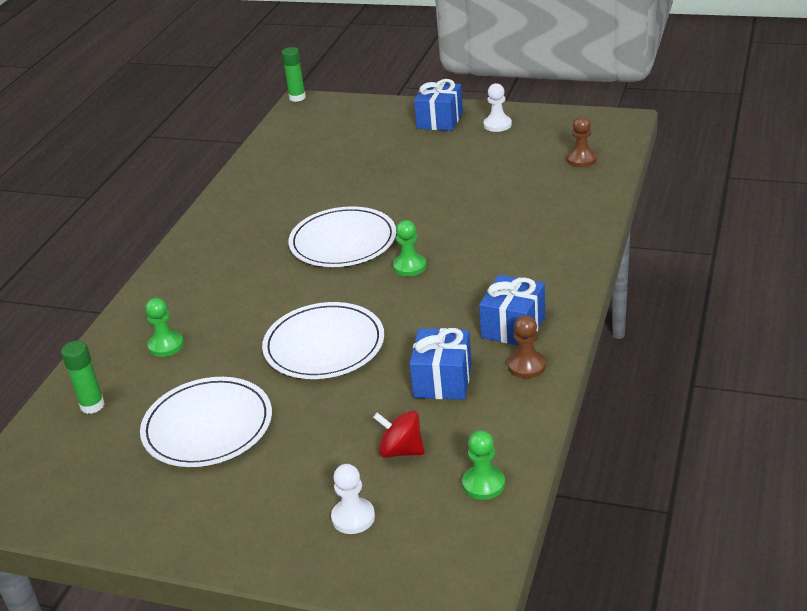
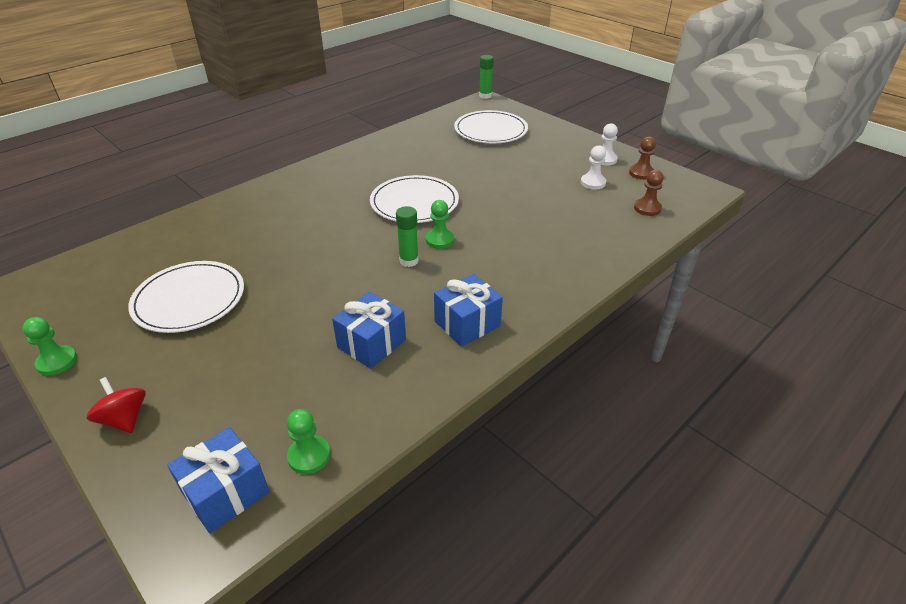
camera: 25 degrees right, 5 degrees up
green glue stick [61,341,105,414] -> green glue stick moved to [396,206,419,267]
green pawn [145,298,184,357] -> green pawn moved to [22,317,77,376]
white plate [262,302,384,379] -> white plate moved to [454,110,528,143]
white pawn [331,464,375,534] -> white pawn moved to [581,145,606,189]
red spinning top [373,410,424,458] -> red spinning top moved to [87,377,146,433]
blue gift [414,79,463,131] -> blue gift moved to [167,427,270,533]
brown pawn [508,315,546,378] -> brown pawn moved to [629,136,656,180]

